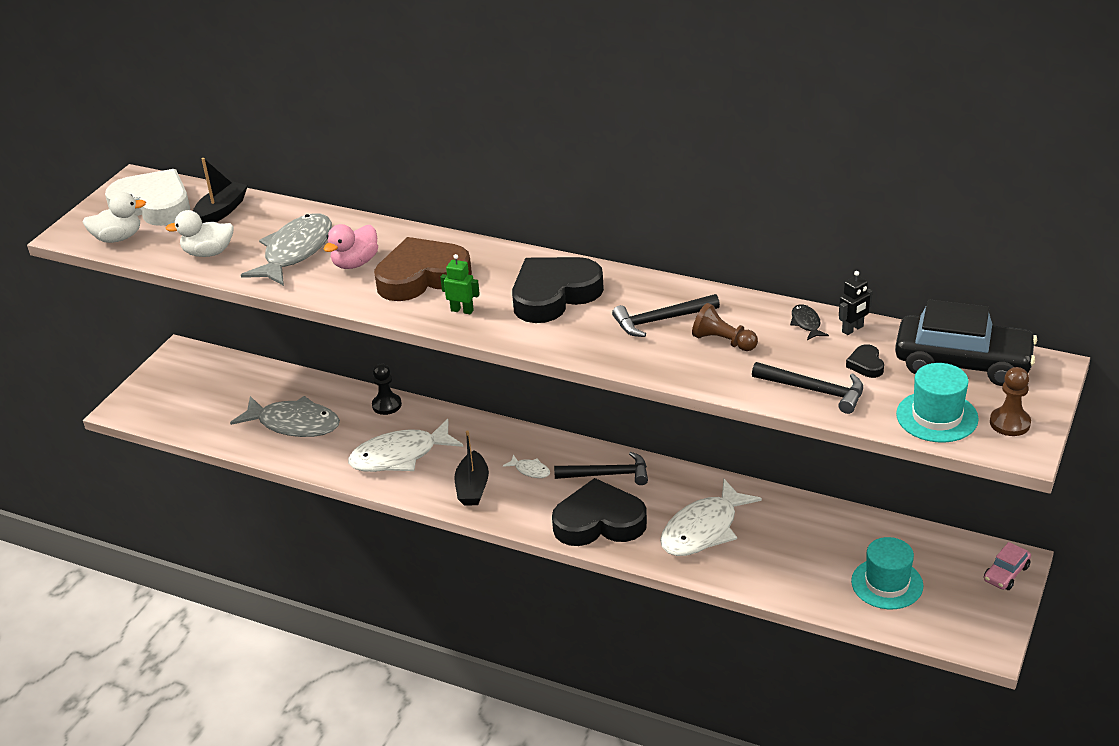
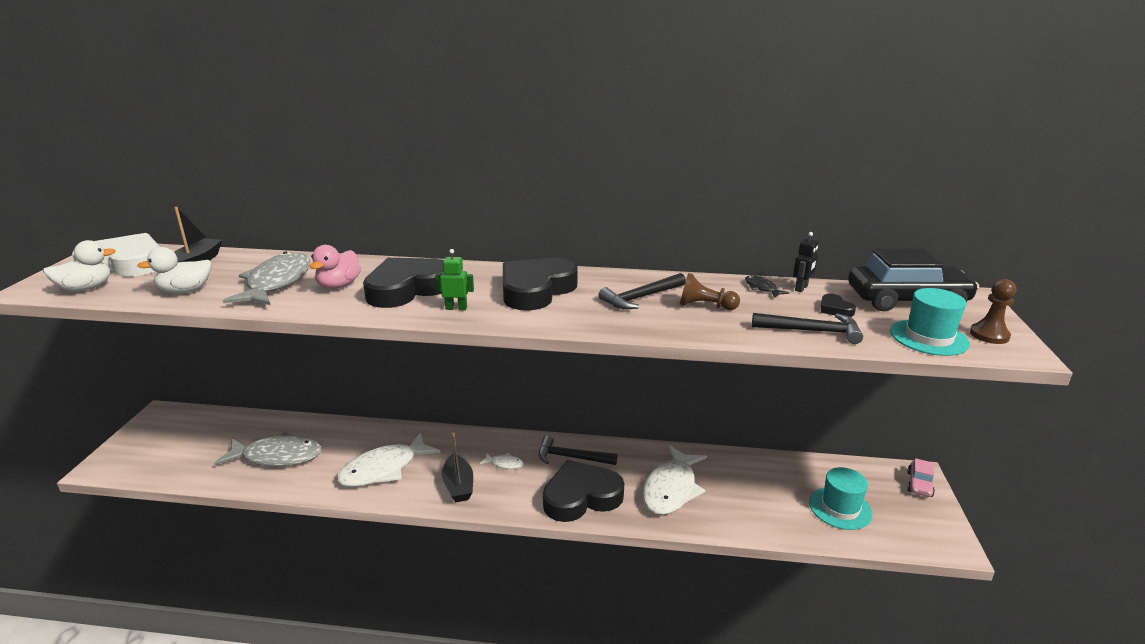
camera: 20 degrees left, 10 degrees down
black pawn [372,364,402,415] -> none
brown heart [374,237,472,301] -> black heart [363,258,444,308]
black hammer [554,452,648,485] -> black hammer turned 150 degrees counterclockwise [539,436,617,465]

